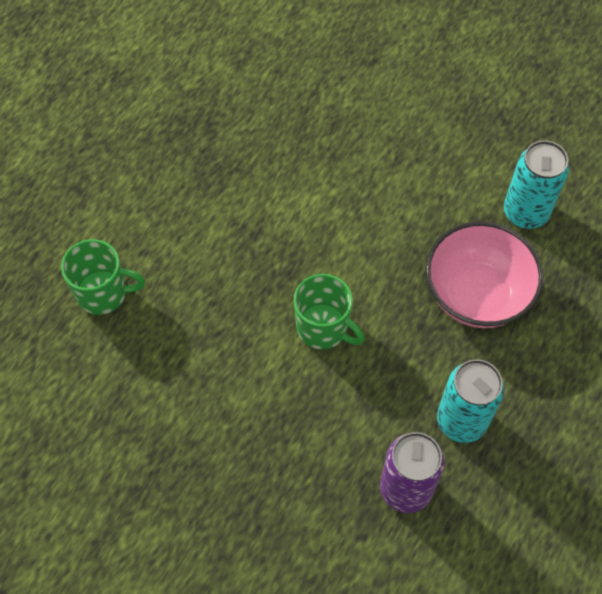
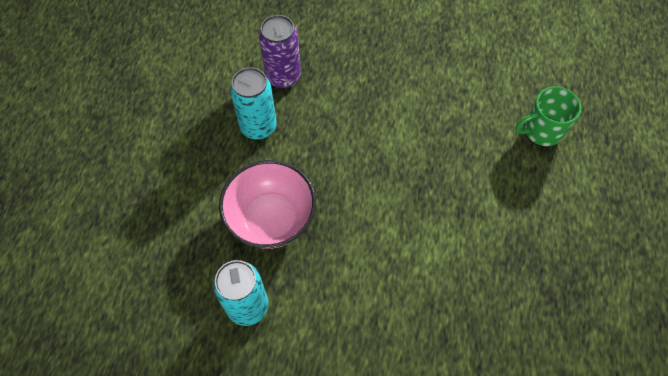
camera: 160 degrees right, 0 degrees up
green mug [294,274,364,350] -> none

